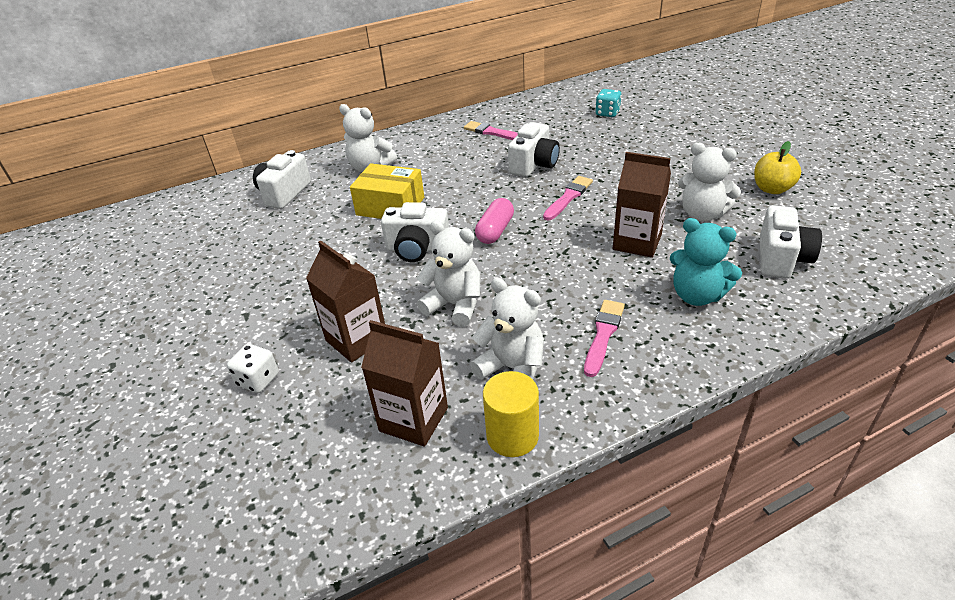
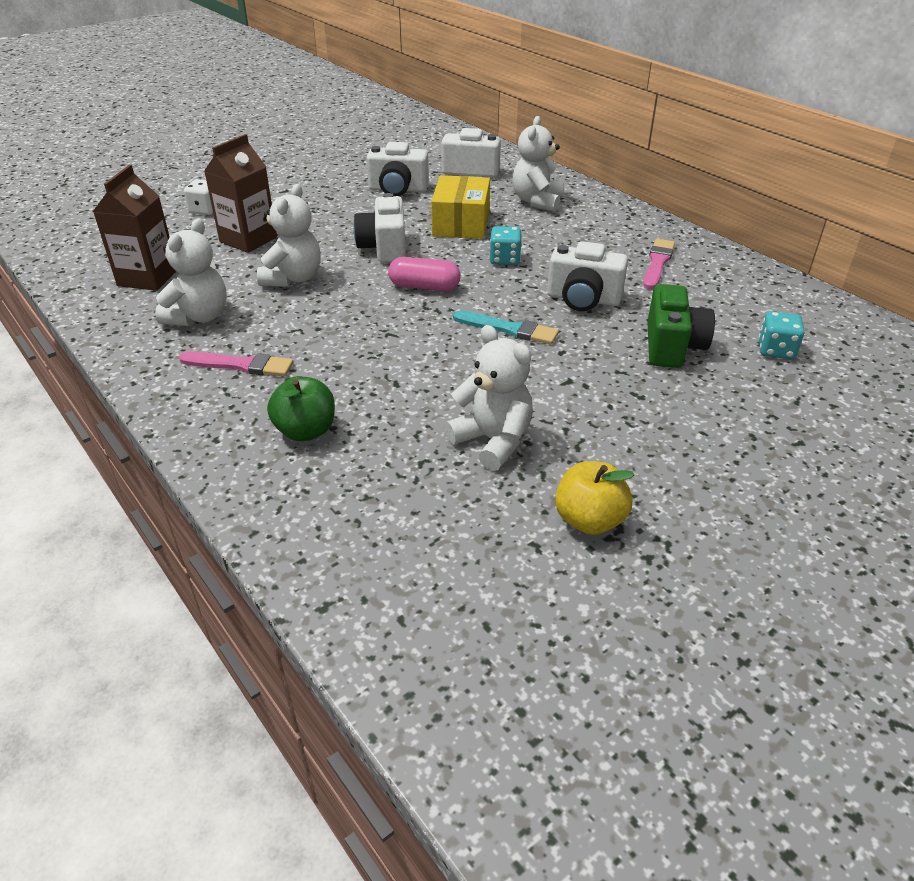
camera: 75 degrees right, 0 degrees up
yellow cylinder [483,371,539,457] -> none
pink brush [543,176,593,221] -> turquoise brush [453,311,559,345]
brown carton [613,152,671,258] -> none
turquoise teddy bear [670,218,742,306] -> green apple [267,376,335,441]
white teddy bear [678,142,741,221] -> white teddy bear turned 120 degrees clockwise [444,325,533,471]
white camera [760,205,822,278] -> white camera moved to [366,142,429,196]
none -> turquoise dice [490,226,522,265]
none -> green camera [647,284,715,368]

